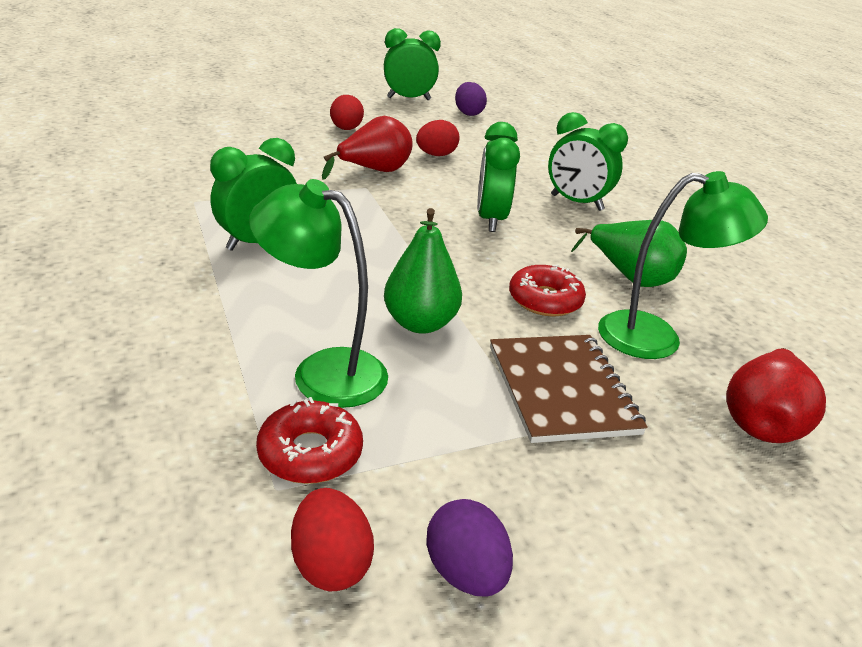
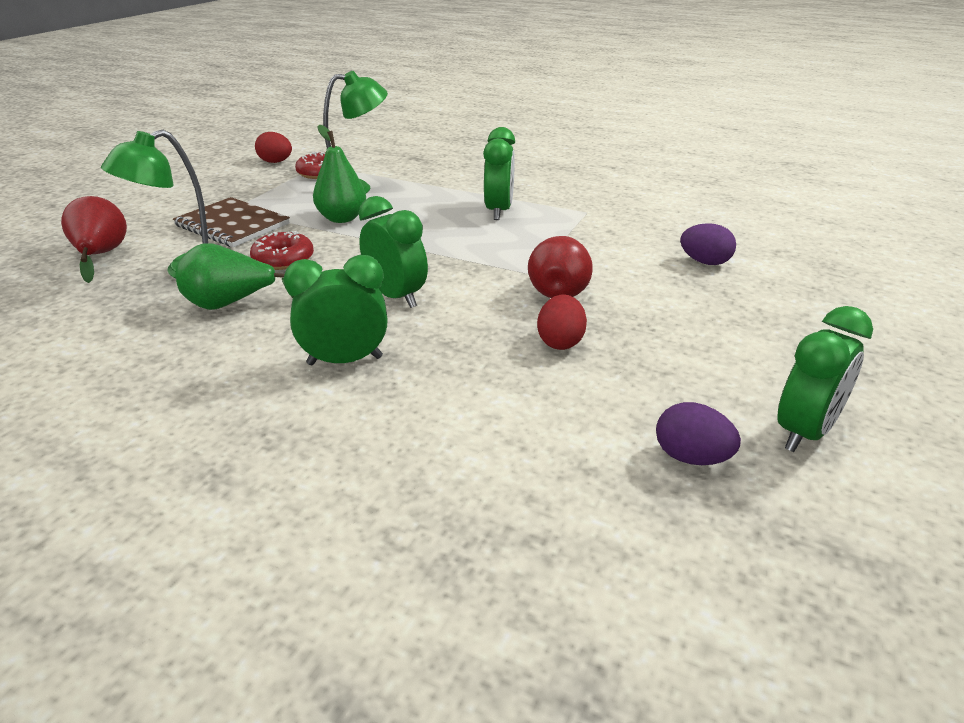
camera: 140 degrees right, 0 degrees up
red egg [330,95,364,130] -> none
purple egg [426,499,513,596] -> purple egg moved to [680,223,736,265]

